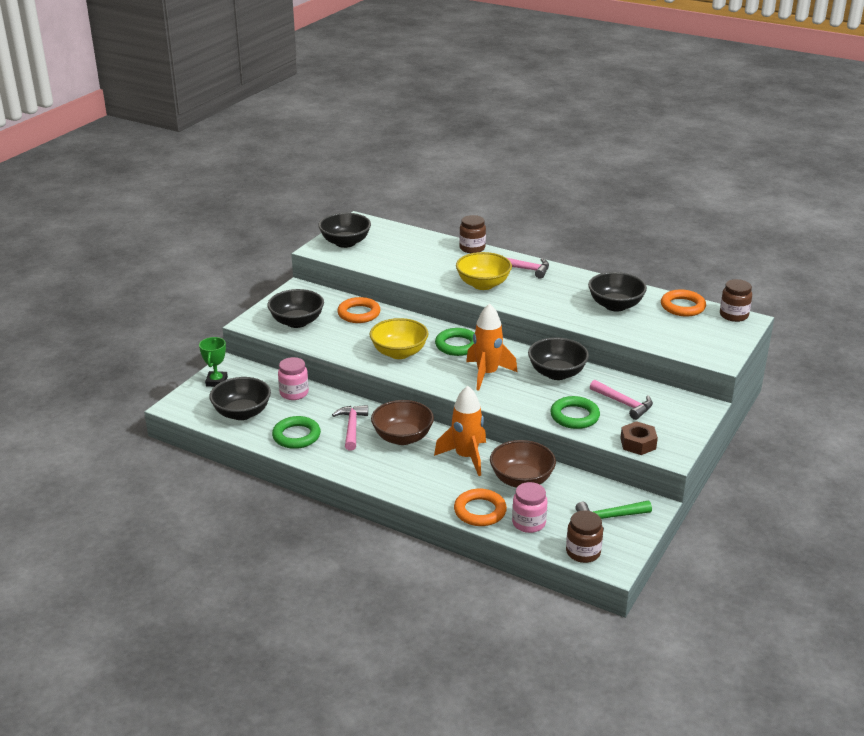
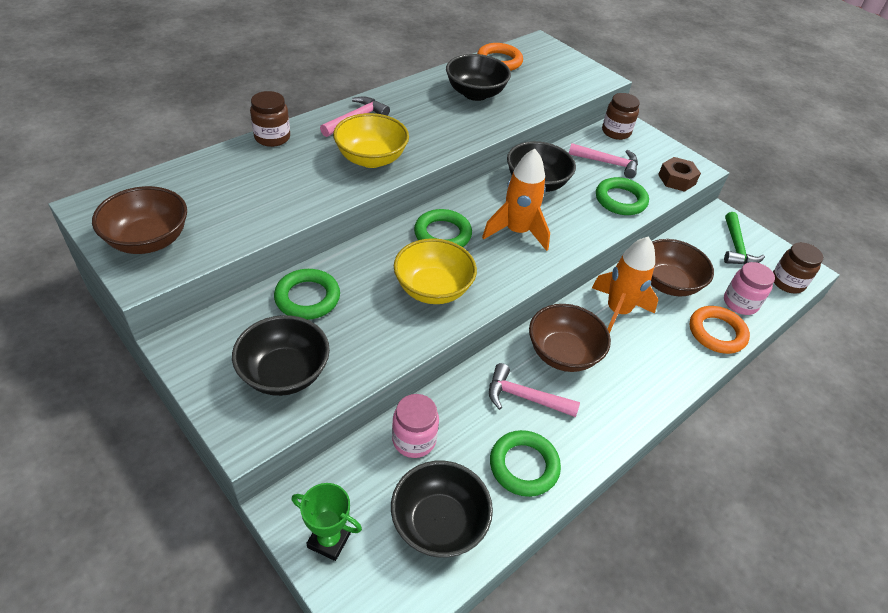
camera: 75 degrees left, 15 degrees up
black bowl [318,213,371,248] -> brown bowl [92,186,187,254]
orange ring [337,297,381,323] -> green ring [274,269,340,320]
pink hammer [590,380,653,420] -> pink hammer turned 45 degrees clockwise [569,143,638,178]
brown jar [720,279,752,322] -> brown jar moved to [602,93,640,140]

